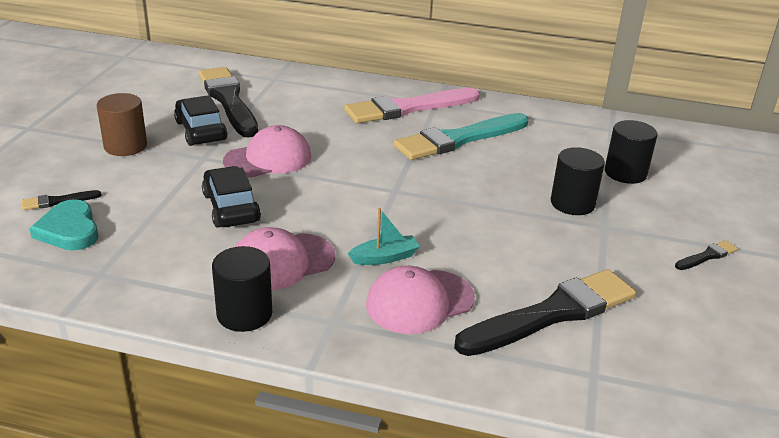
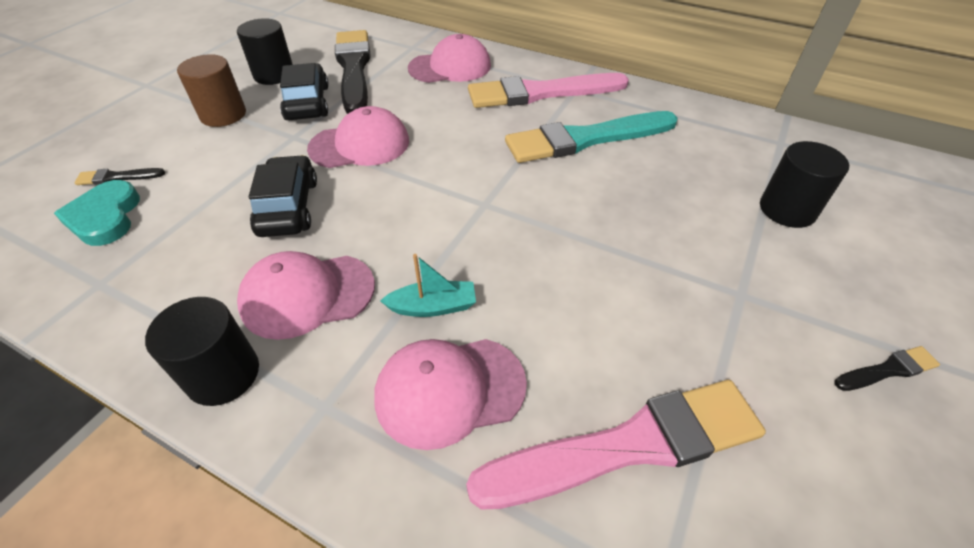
camera: 15 degrees right, 15 degrees up
black brush [454,269,636,356] -> pink brush [466,380,766,510]
black cylinder [551,147,605,215] -> black cylinder moved to [237,18,293,85]
none -> pink cap [408,34,491,83]

